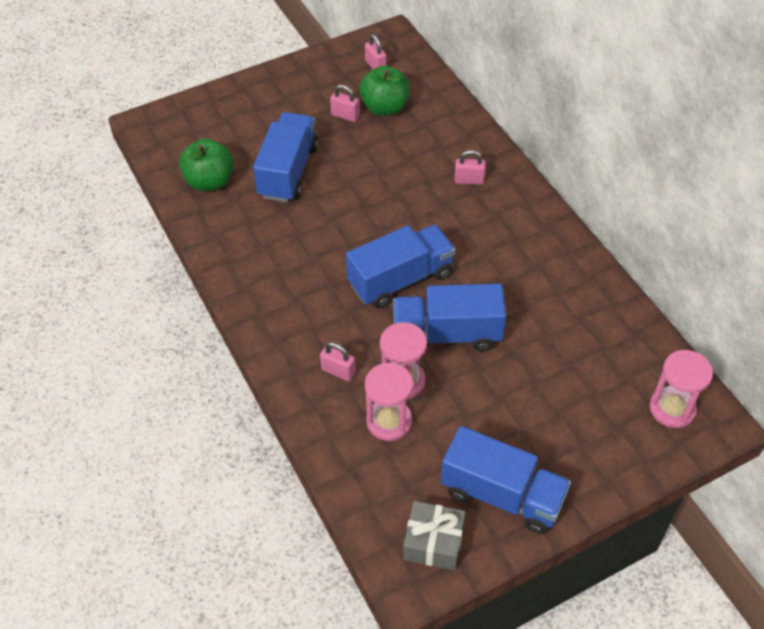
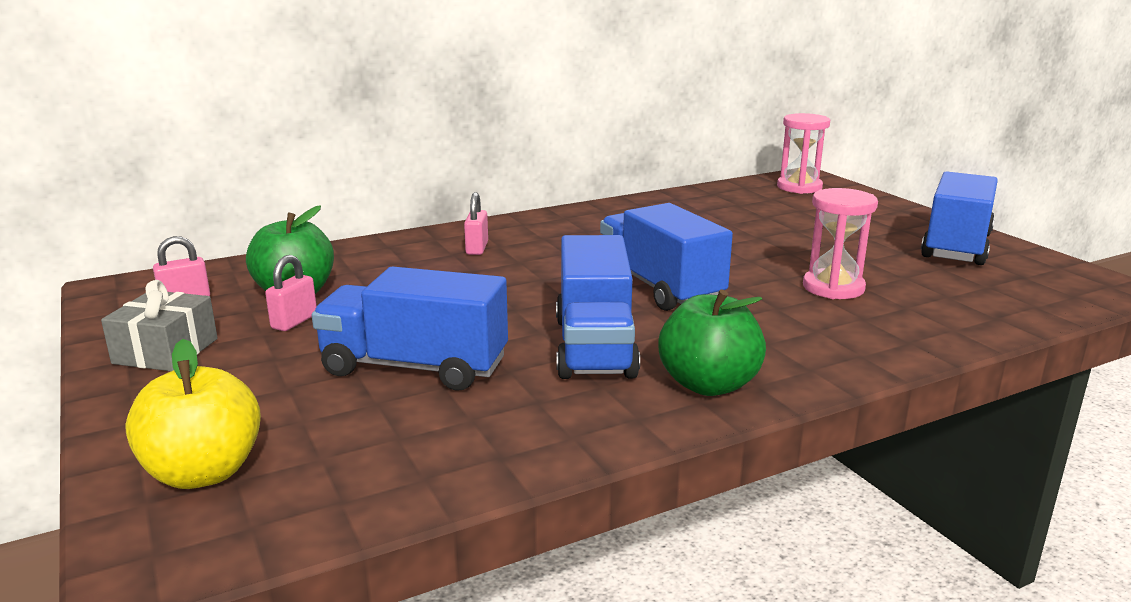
camera: 90 degrees left, 30 degrees down
green apple [179,139,234,191] -> green apple moved to [658,289,766,396]
pink padlock [320,342,356,381] -> none
pink hourglass [365,363,413,441] -> none
blue truck [393,284,506,352] -> blue truck moved to [556,235,640,379]
grey gift [403,501,465,570] -> grey gift moved to [101,280,218,371]
none -> yellow apple [125,339,261,489]

